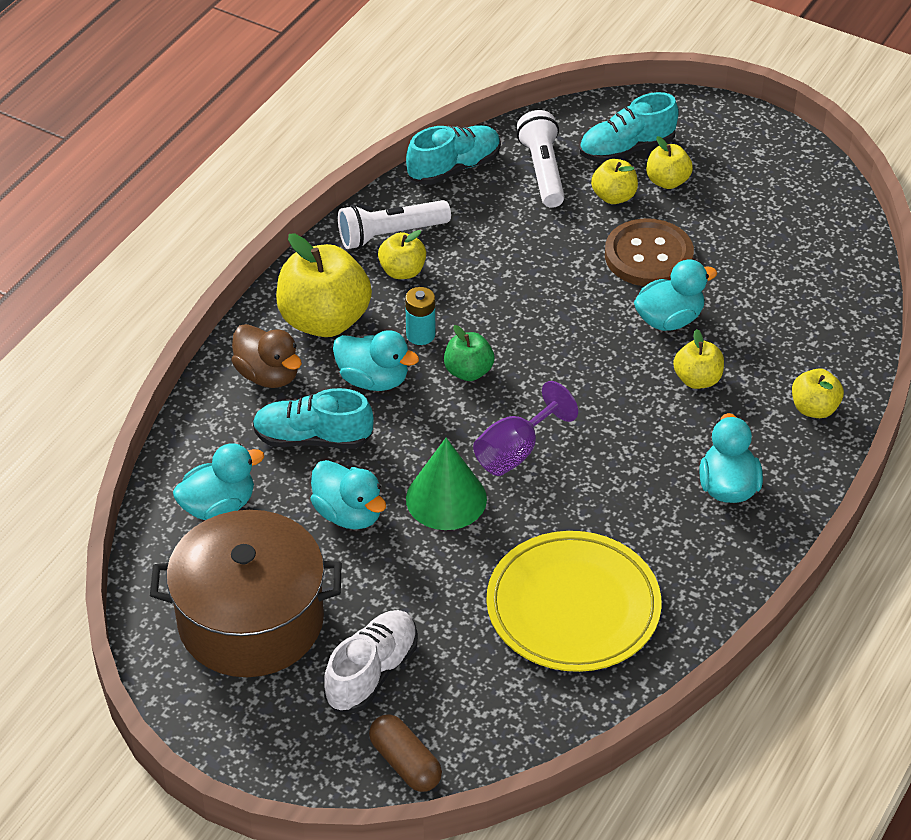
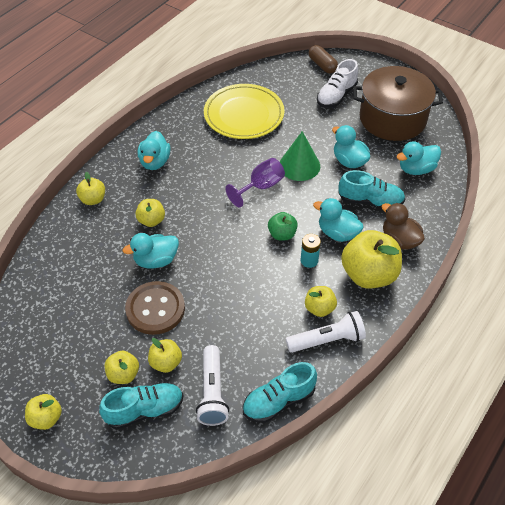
camera: 175 degrees left, 5 degrees up
none -> yellow apple [25,394,62,430]

